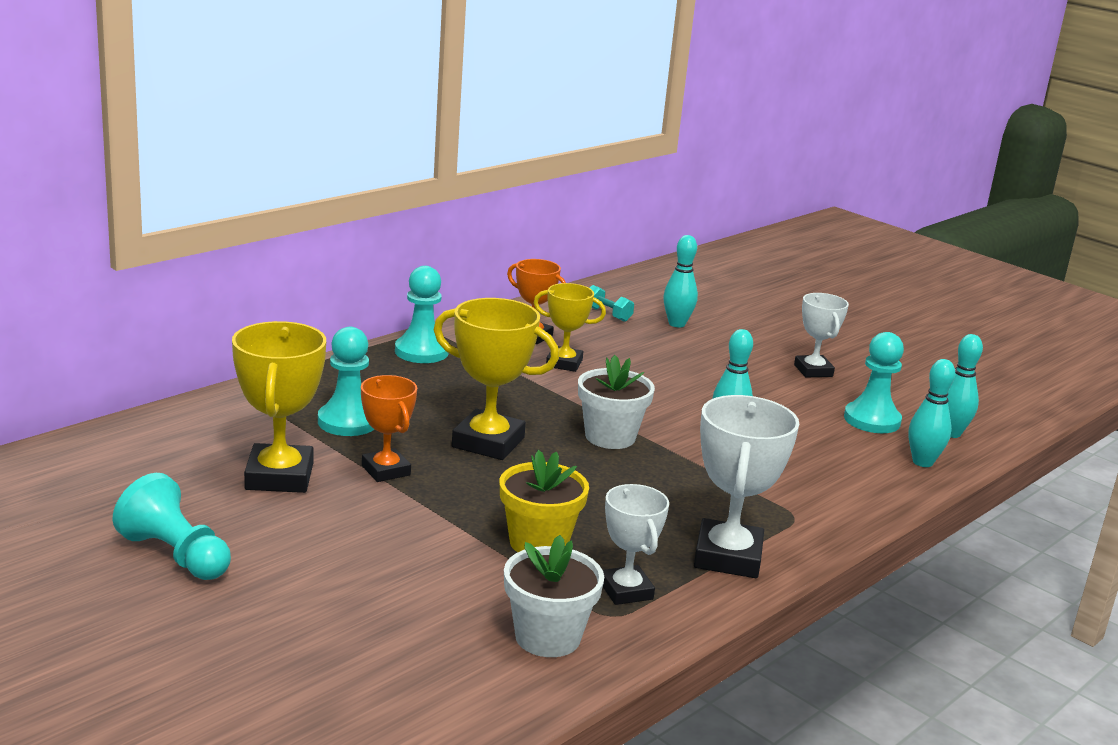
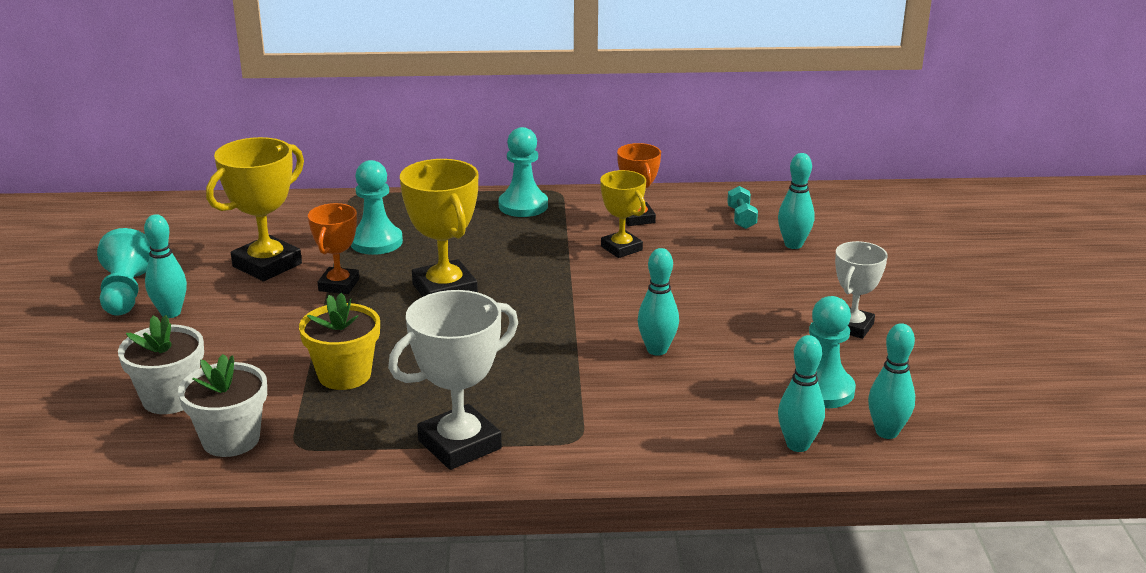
camera: 45 degrees right, 5 degrees up
white flower pot [578,355,655,449] -> white flower pot moved to [118,315,204,414]
white trophy [603,484,669,605] -> none
none -> turquoise bowling pin [144,214,187,318]

